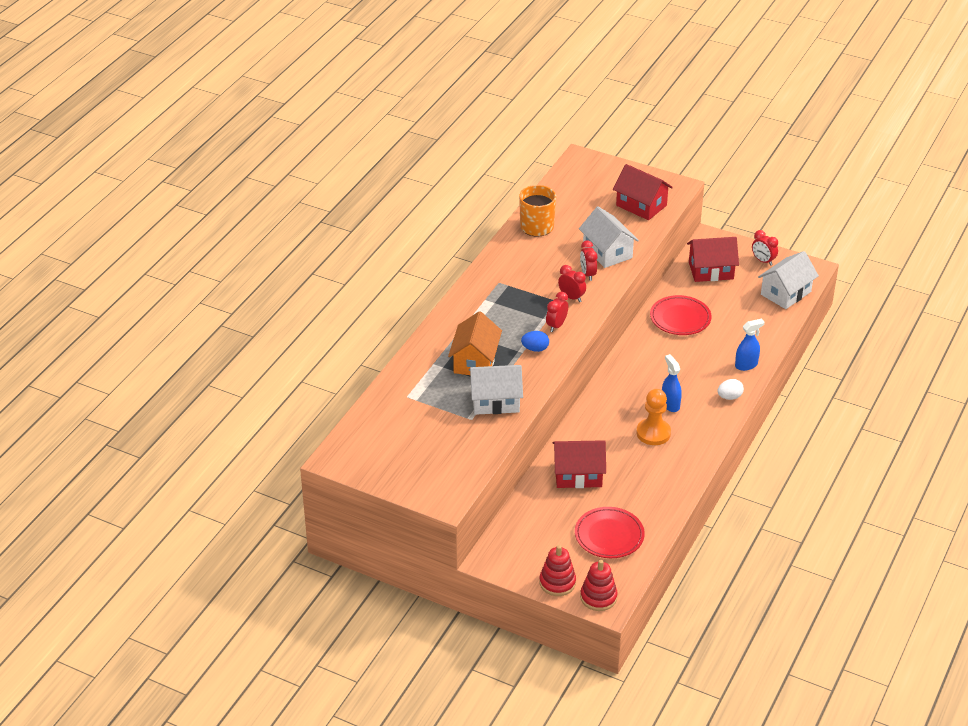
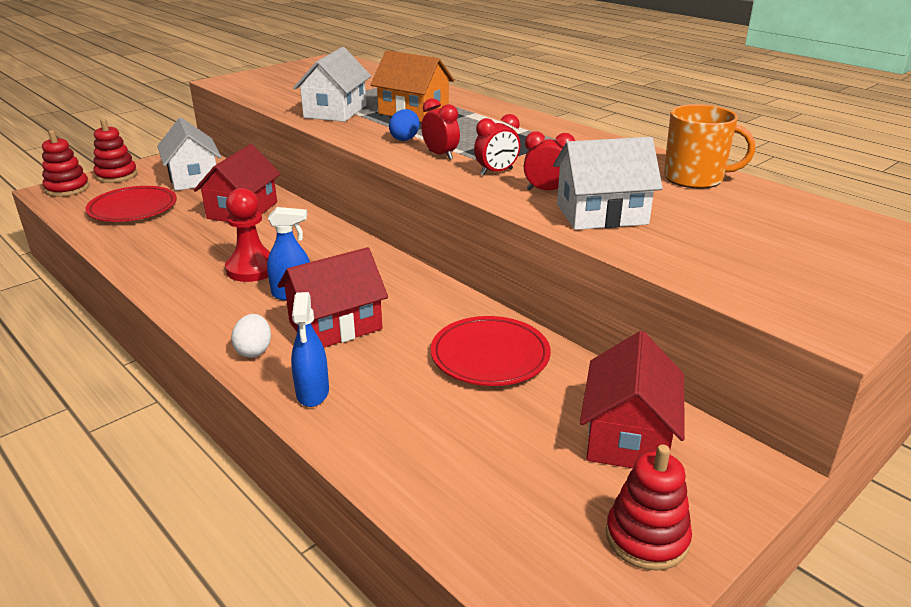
camera: 110 degrees right, 10 degrees down
red house [613,164,673,220] -> red house moved to [278,247,388,347]
orange pawn [637,389,671,445] -> red pawn [225,188,270,282]
red clock [752,230,778,266] -> red stacking toy [606,445,692,571]
white house [758,251,819,309] -> white house moved to [157,118,221,191]

